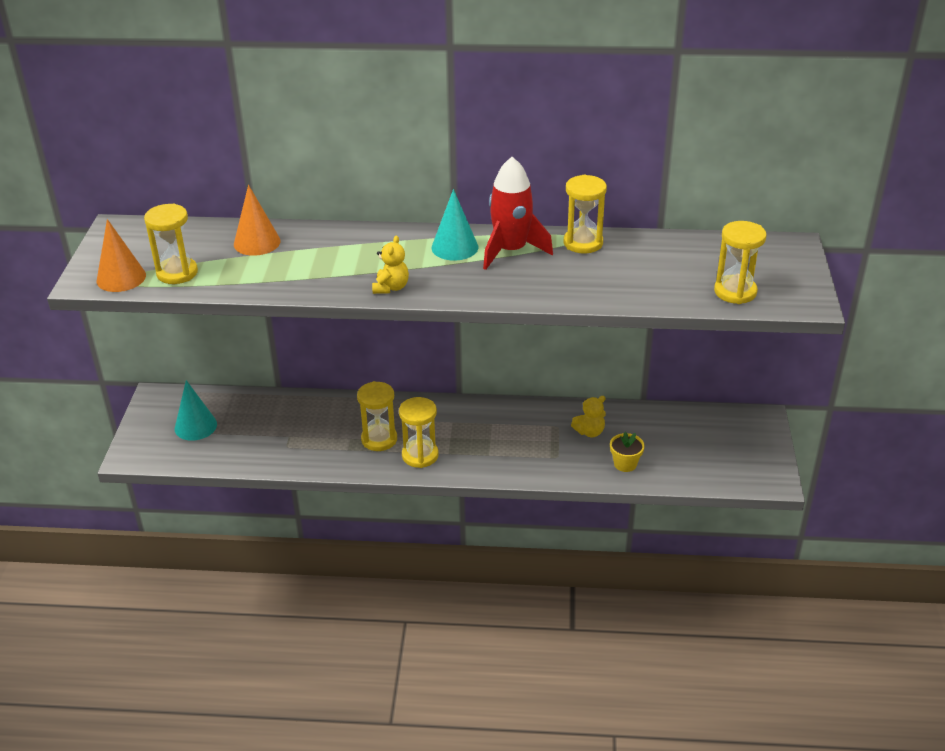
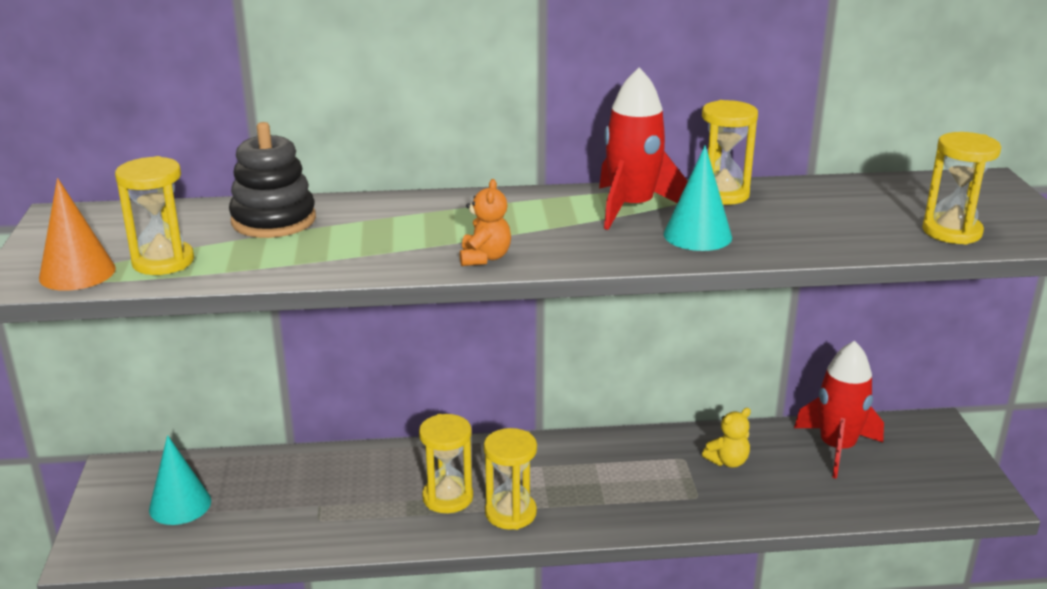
camera: 10 degrees left, 10 degrees down
orange cone [234,185,281,256] -> black stacking toy [229,122,316,238]
yellow teddy bear [372,236,409,294] -> orange teddy bear [460,179,511,266]
turquoise cone [432,189,478,260] -> turquoise cone moved to [664,145,732,251]
yellow flower pot [610,432,645,472] -> none
none -> red rocket [794,341,884,479]

